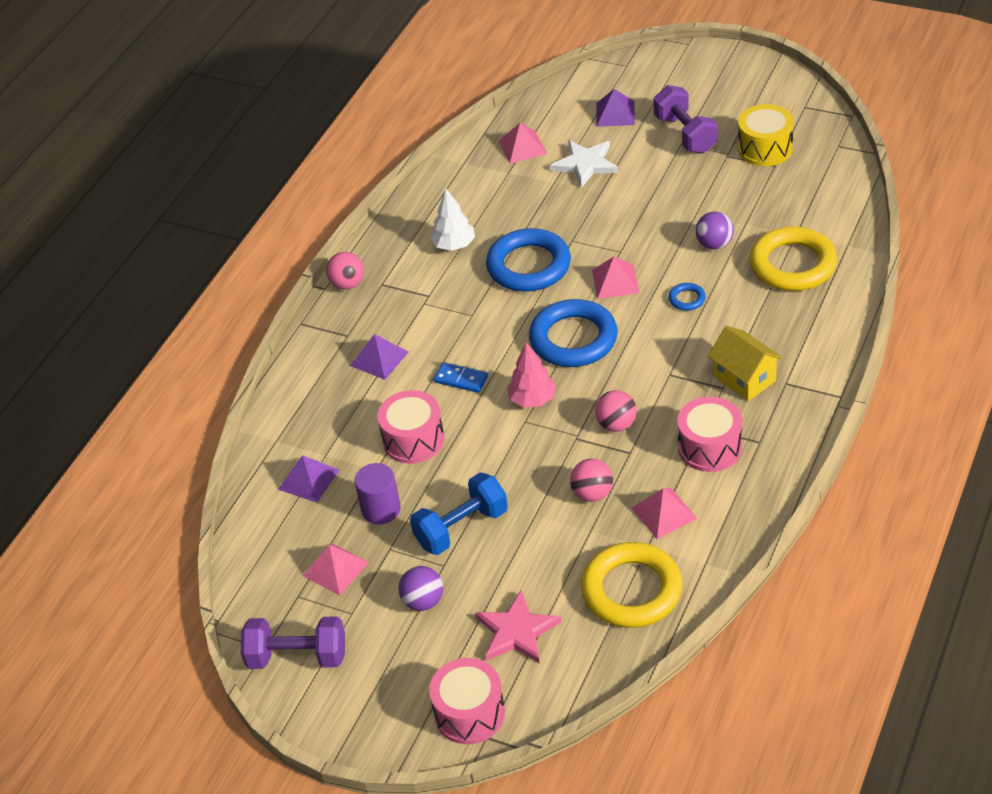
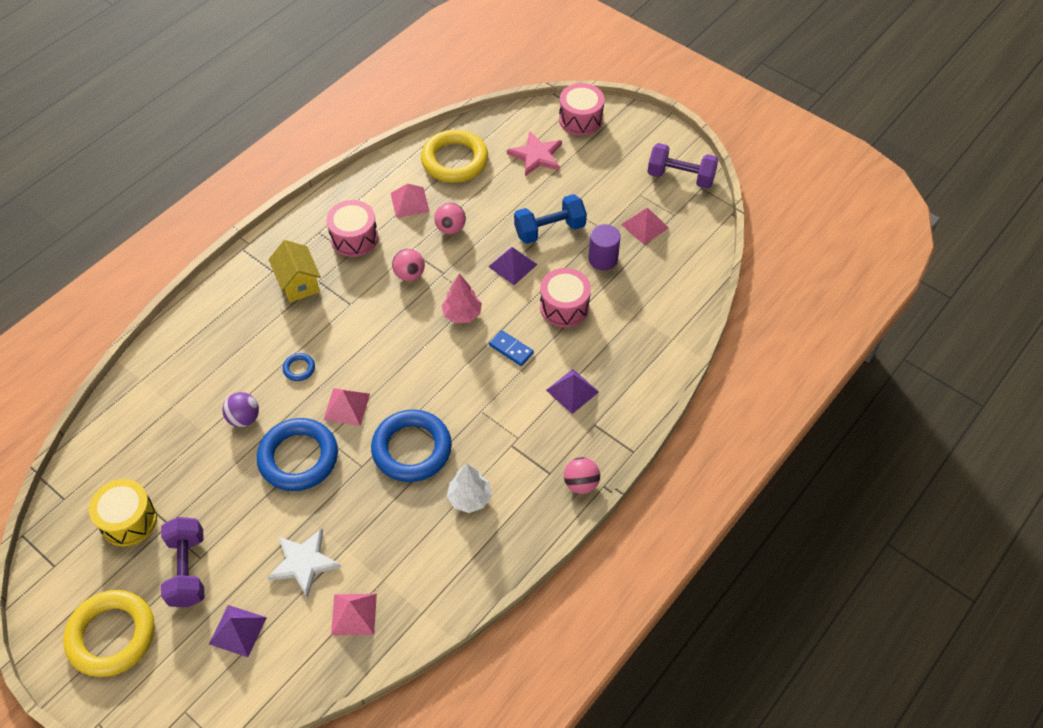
camera: 170 degrees left, 10 degrees up
purple pyramid [278,455,339,503] -> purple pyramid moved to [488,246,538,285]
purple ball [398,566,443,611] -> none
blue ring [529,299,618,367] -> blue ring moved to [257,418,338,491]
yellow ring [749,226,837,291] -> yellow ring moved to [63,590,155,677]

